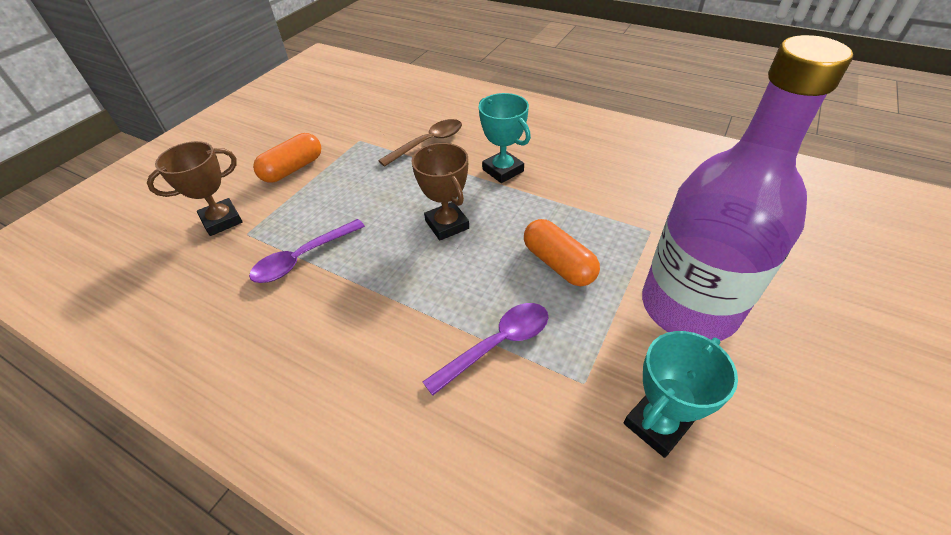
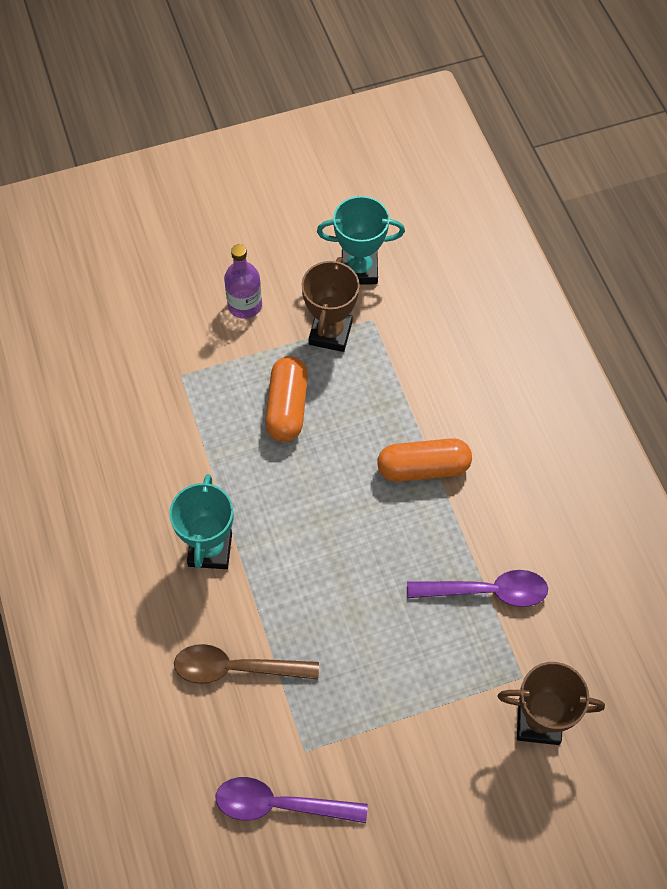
camera: 140 degrees left, 15 degrees up
orange capsule [253,133,321,183] -> orange capsule moved to [377,438,472,482]
brown trophy [412,143,469,240] -> brown trophy moved to [301,257,360,352]
purple spoon [423,303,548,396] -> purple spoon moved to [215,777,368,823]
purple bottle [642,35,853,341] -> purple bottle [224,244,262,319], size x0.40

